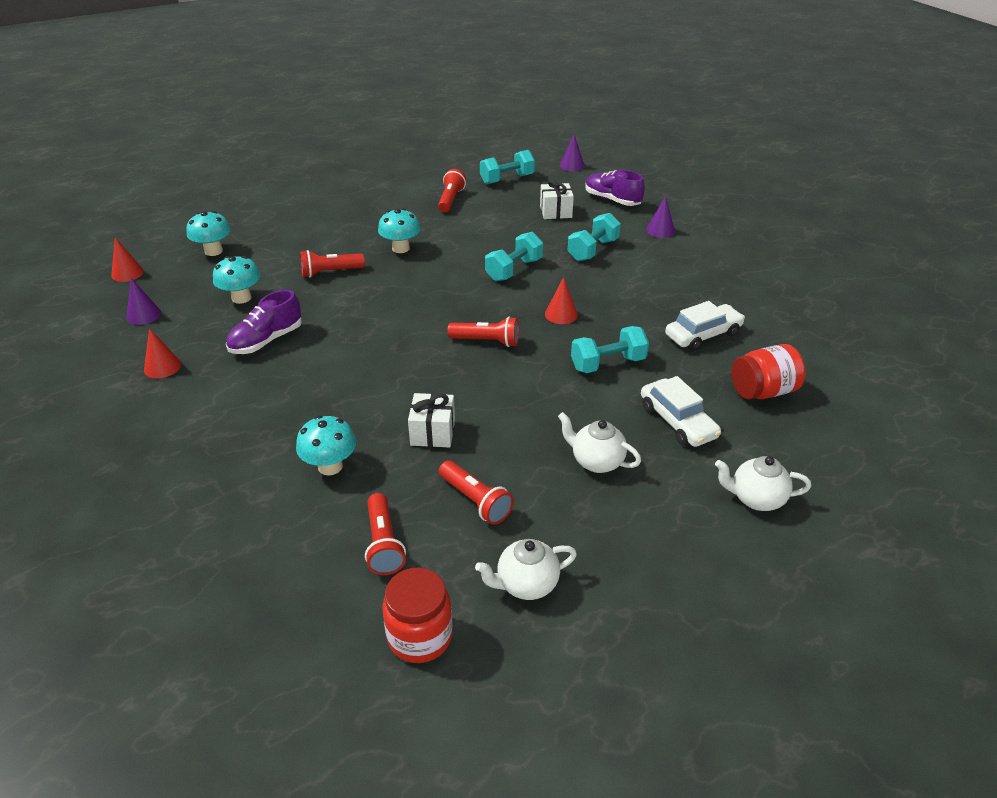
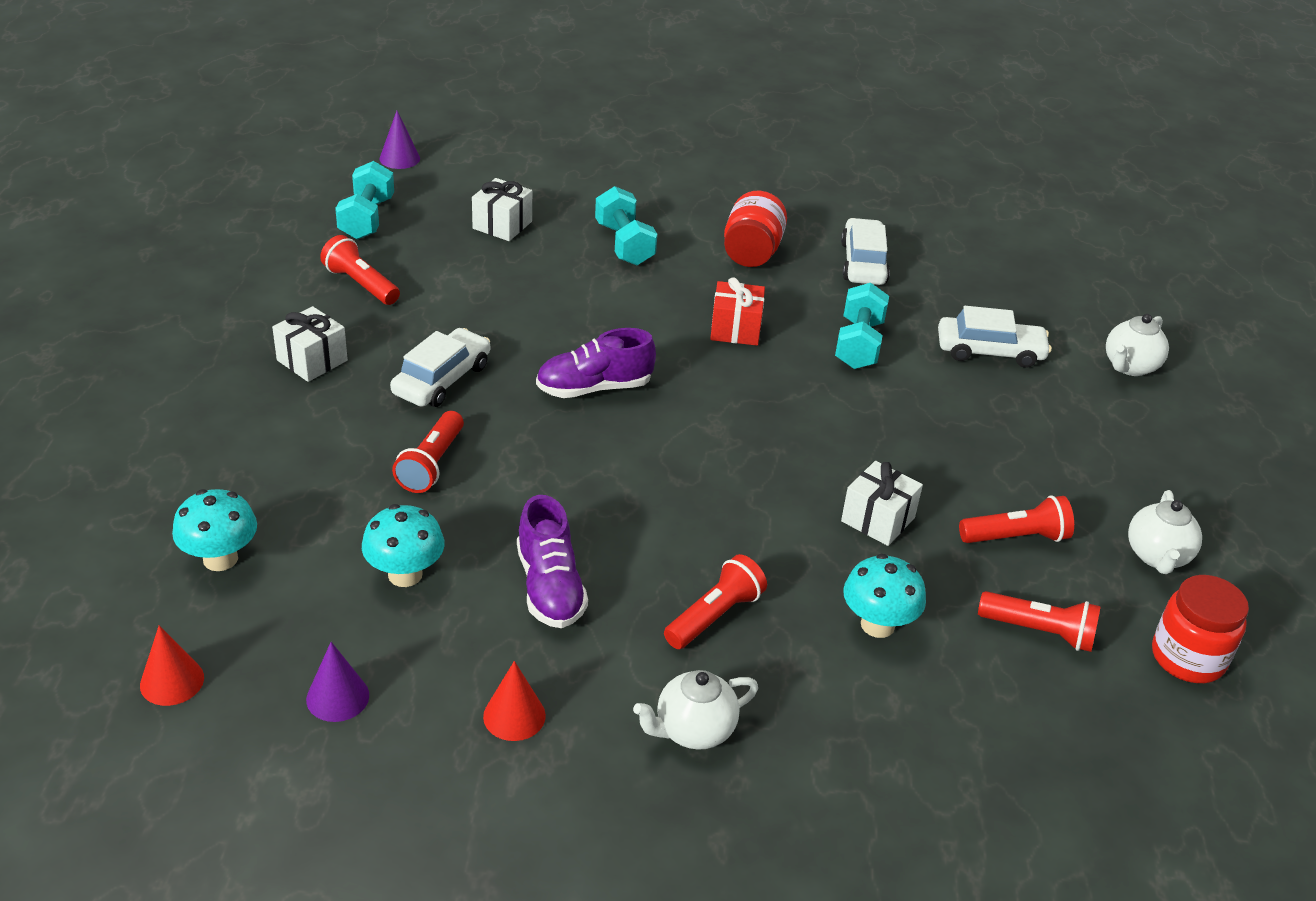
camera: 60 degrees left, 0 degrees up
turquoise mushroom [378,208,420,253] -> white car [390,328,490,407]
red flashlight [447,317,519,347] -> red flashlight moved to [664,554,767,649]
turquoise dumbbell [485,232,543,281] -> none
red cone [545,277,578,324] -> red gift [710,277,765,346]
white teapot [558,412,641,473] -> white teapot moved to [633,670,758,750]
purple shoe [585,170,645,206] -> purple shoe moved to [536,328,656,398]
purple cone [646,196,675,238] -> none
red jar [731,344,805,400] -> red jar moved to [724,191,787,267]
none -> white gift [272,306,348,382]

